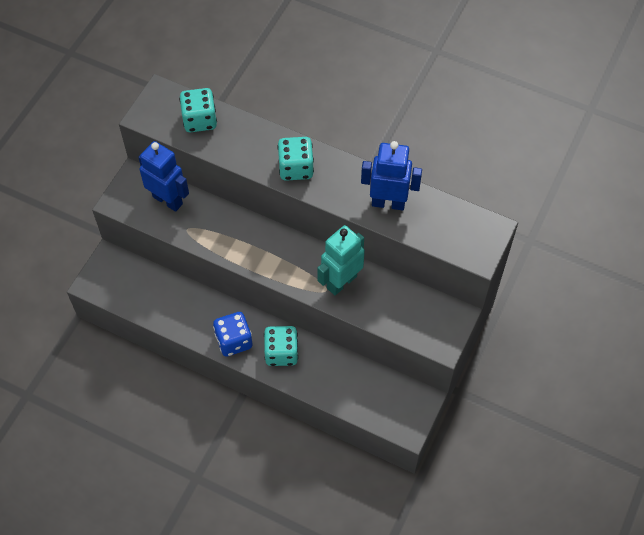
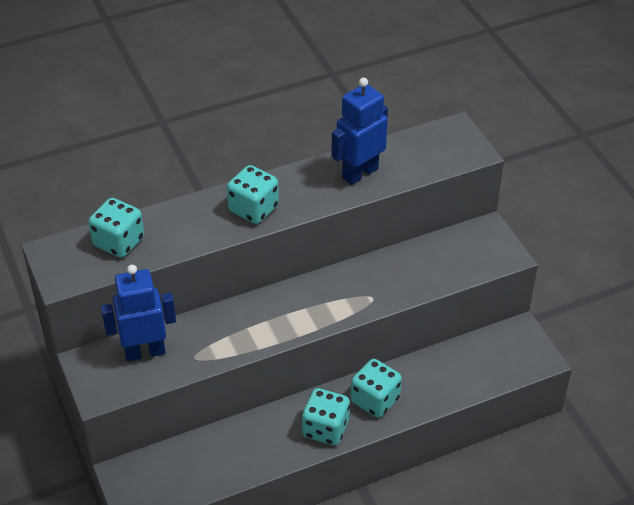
camera: 50 degrees left, 15 degrees down
blue dice [213,312,252,356] -> turquoise dice [302,388,350,445]
turquoise robot [317,225,365,295] -> none

